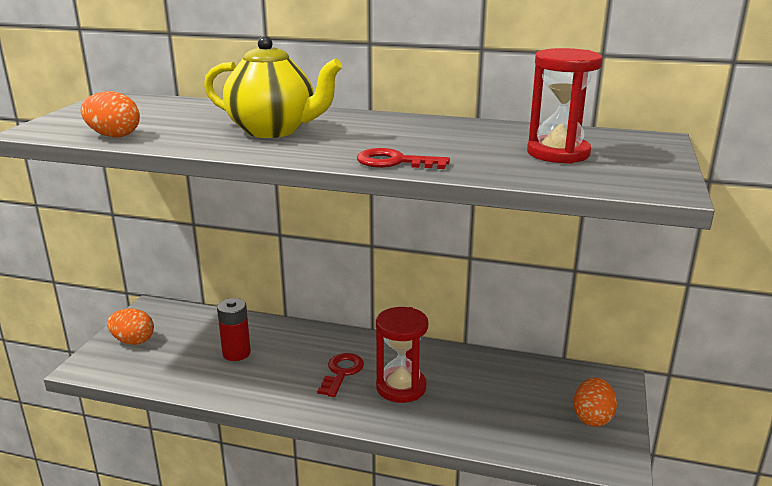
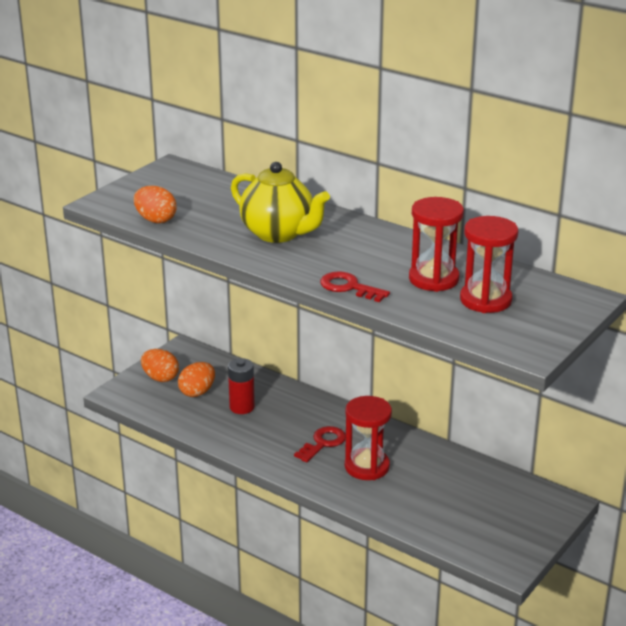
camera: 20 degrees right, 5 degrees up
orange egg [573,377,617,427] -> orange egg moved to [178,362,215,397]
none -> red hourglass [409,197,464,292]

